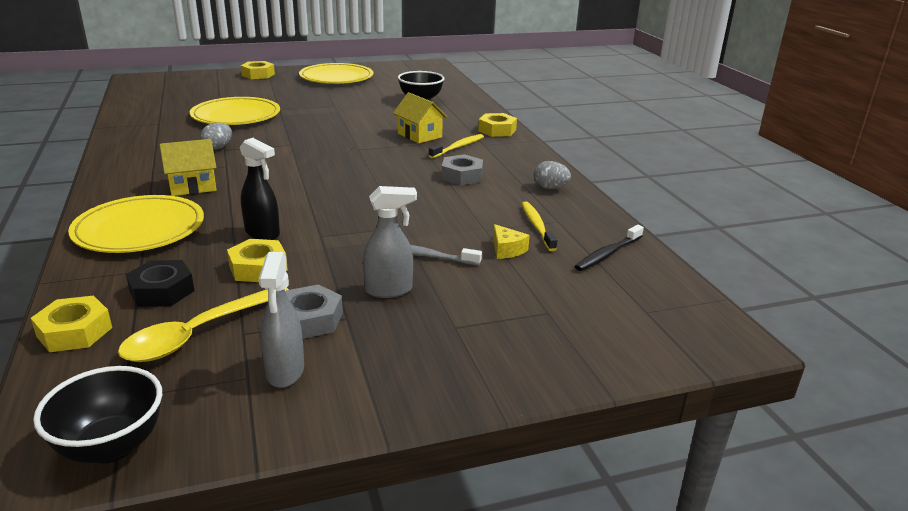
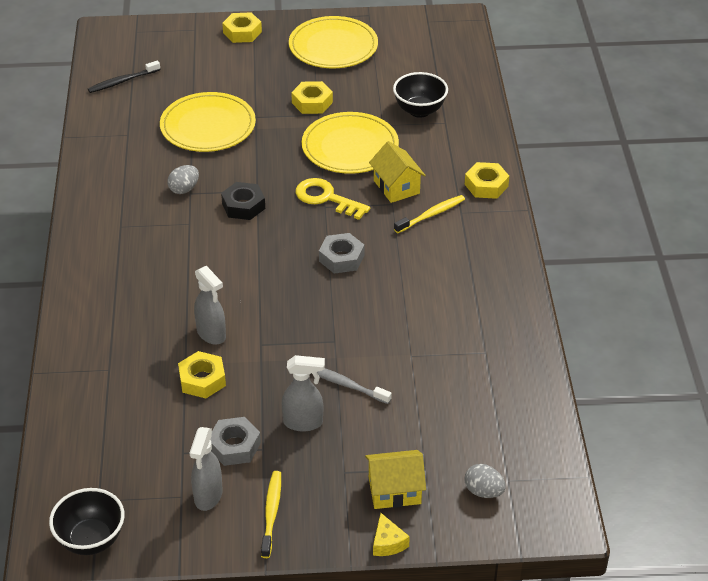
camera: 15 degrees right, 15 degrees up
yellow nut [31,295,112,352] -> yellow nut moved to [291,81,333,114]
yellow plate [68,195,204,253] -> yellow plate moved to [302,112,399,174]
yellow spoon [118,288,289,362] -> none
black nut [126,260,195,307] -> black nut moved to [221,182,265,220]
yellow house [159,139,217,196] -> yellow house moved to [365,450,426,509]
black spray bottle [240,138,280,240] -> grey spray bottle [194,266,226,345]
grey nut [441,154,483,185] -> grey nut moved to [319,233,364,274]
yellow cheese [493,224,530,259] -> yellow cheese moved to [373,513,410,556]
yellow toothbrush [522,201,558,251] -> yellow toothbrush moved to [261,471,281,558]
grey egg [533,161,571,189] -> grey egg moved to [464,464,506,498]
black toothbrush [575,225,644,271] -> black toothbrush moved to [88,61,160,93]
none -> yellow key [296,178,370,220]

